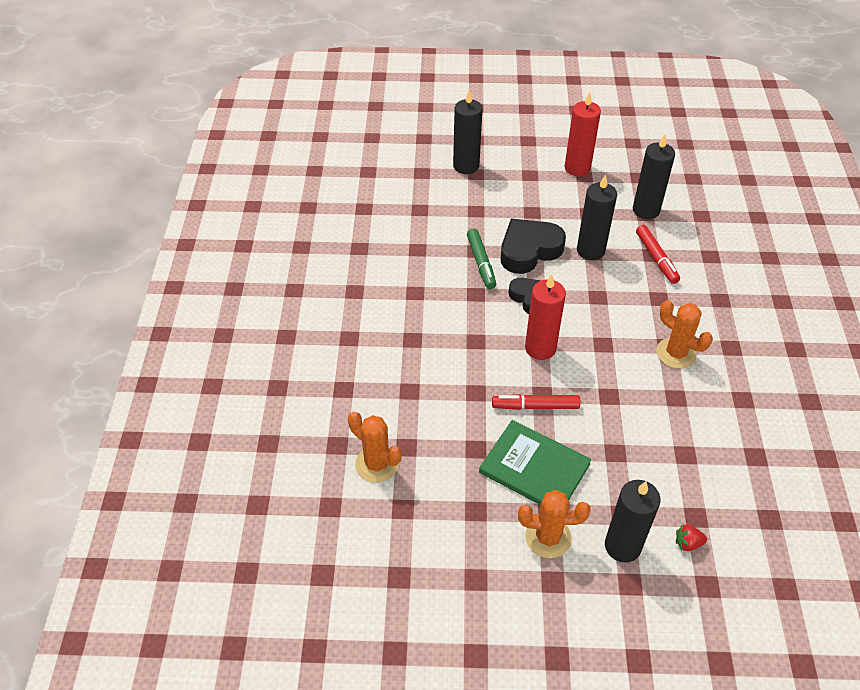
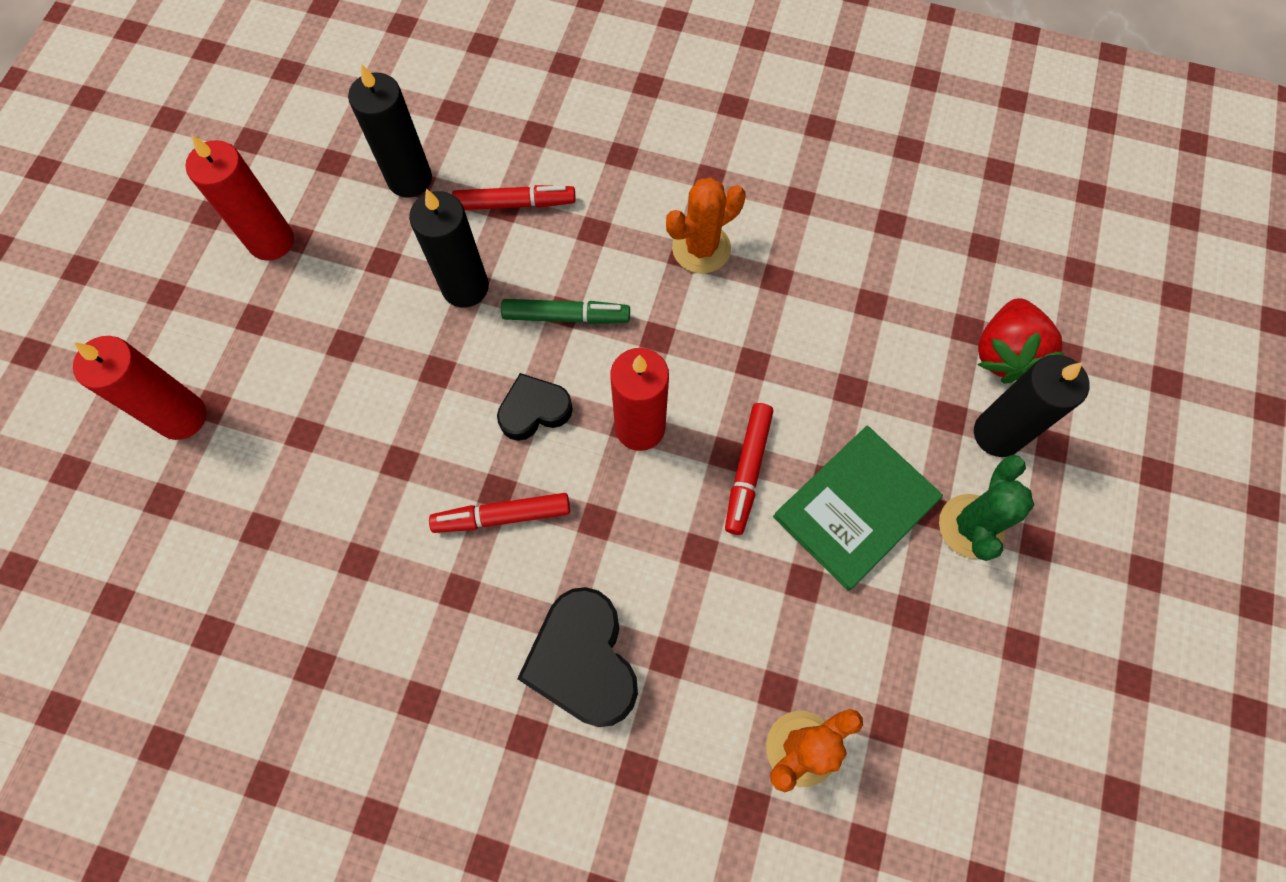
camera: 75 degrees left, 20 degrees up
black candle [453,90,483,174] -> red candle [73,336,206,440]
green marker [467,229,496,289] -> green marker moved to [501,299,630,324]
black heart [501,219,566,274] -> black heart moved to [517,587,638,727]
orange cactus [518,490,590,558] -> green cactus [939,455,1034,561]
red strawberry [676,524,707,551] -> red strawberry [977,298,1065,384], size x2.14
none -> red marker [429,493,570,533]

